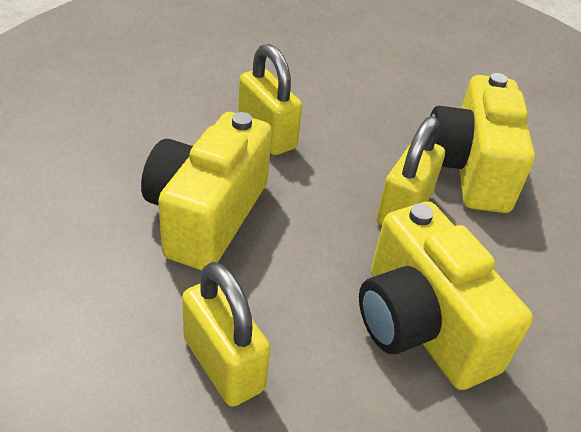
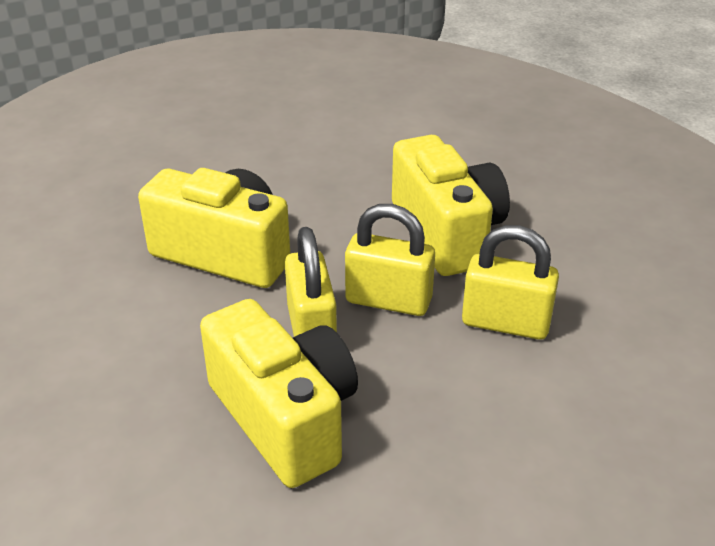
camera: 145 degrees right, 5 degrees down
yellow padlock [182,262,270,407] -> yellow padlock moved to [345,204,435,316]

